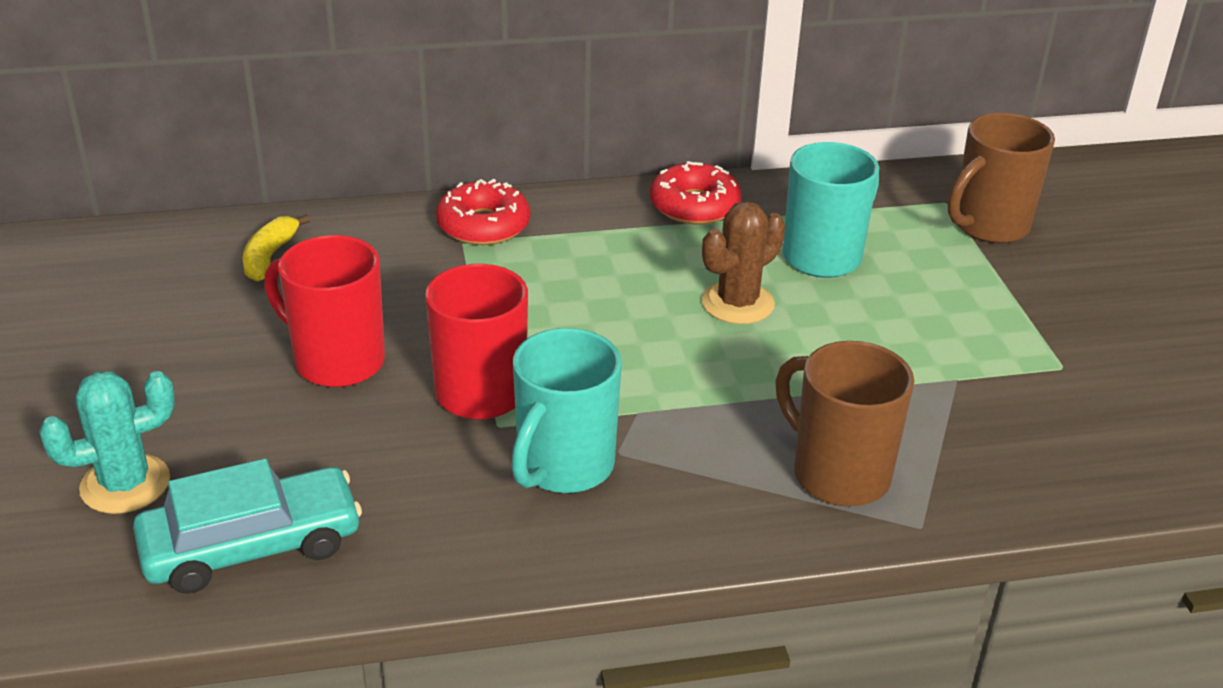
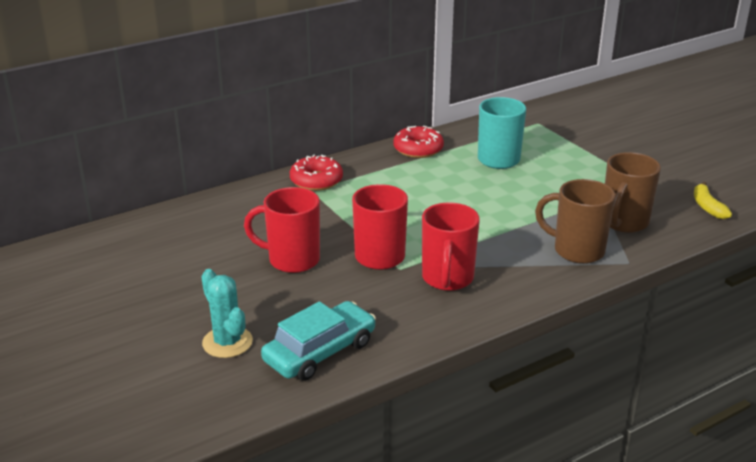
camera: 20 degrees left, 5 degrees down
turquoise cactus [39,371,175,514] -> turquoise cactus turned 75 degrees counterclockwise [201,269,253,358]
yellow banana [243,214,310,282] -> yellow banana moved to [694,181,732,219]
turquoise mug [511,328,622,493] -> red mug [422,203,480,291]
brown cactus [701,201,785,324] -> none
brown mug [948,113,1055,243] -> brown mug moved to [605,152,661,233]

